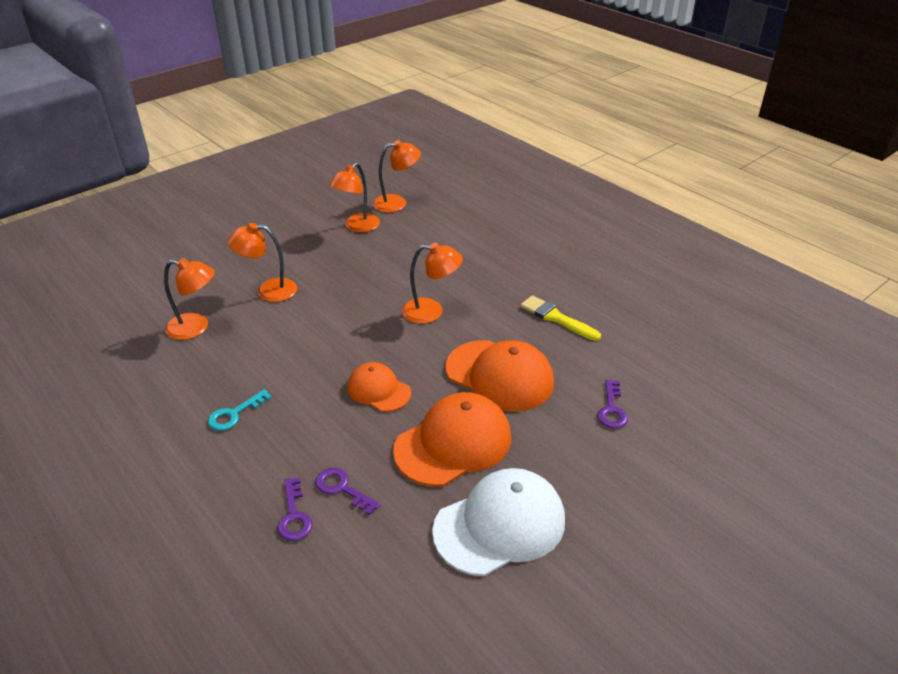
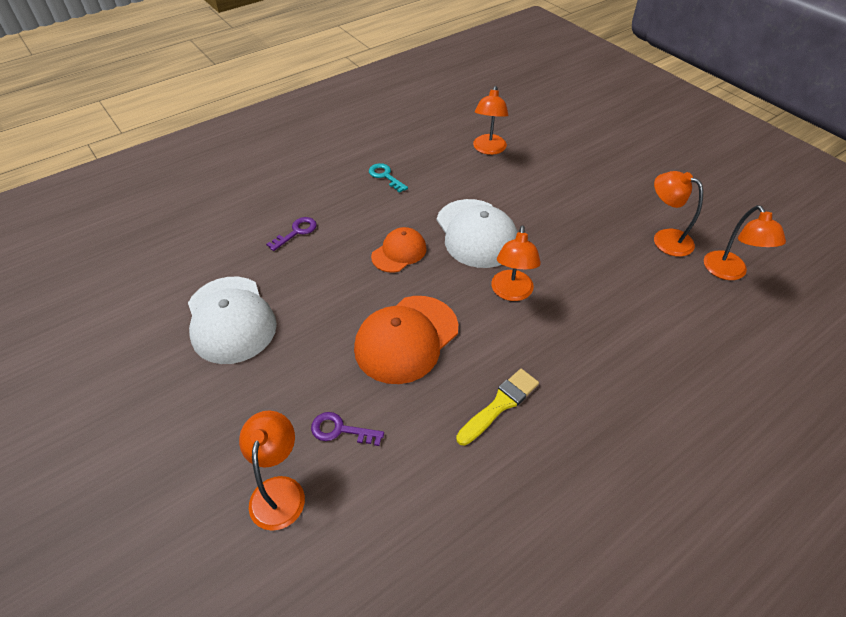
camera: 95 degrees right, 10 degrees up
orange lamp [227,223,297,302] -> orange lamp moved to [239,411,305,531]
purple key [277,477,313,541] -> none
orange cap [393,392,511,486] -> none
none -> white cap [437,199,518,268]

